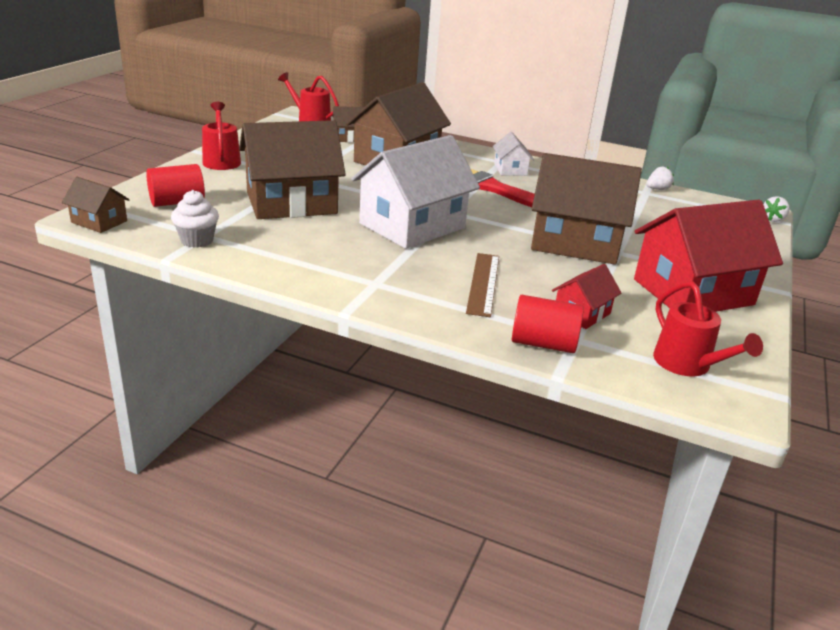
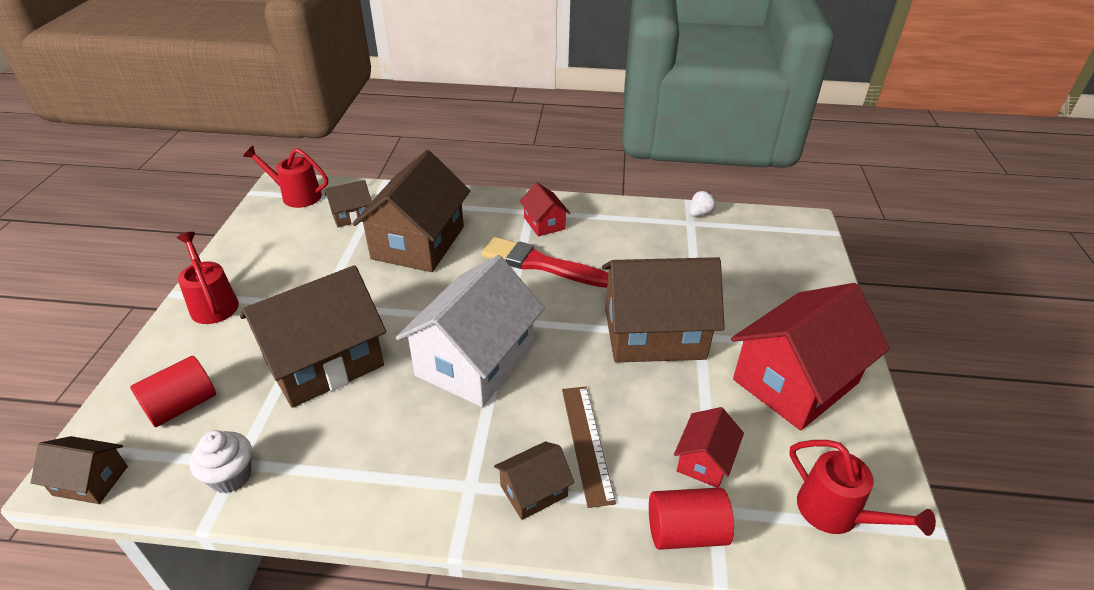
camera: 15 degrees left, 10 degrees up
white house [493,132,534,176] -> red house [519,182,570,236]
white strawberry [763,196,790,222] -> none
none -> brown house [494,441,575,520]

